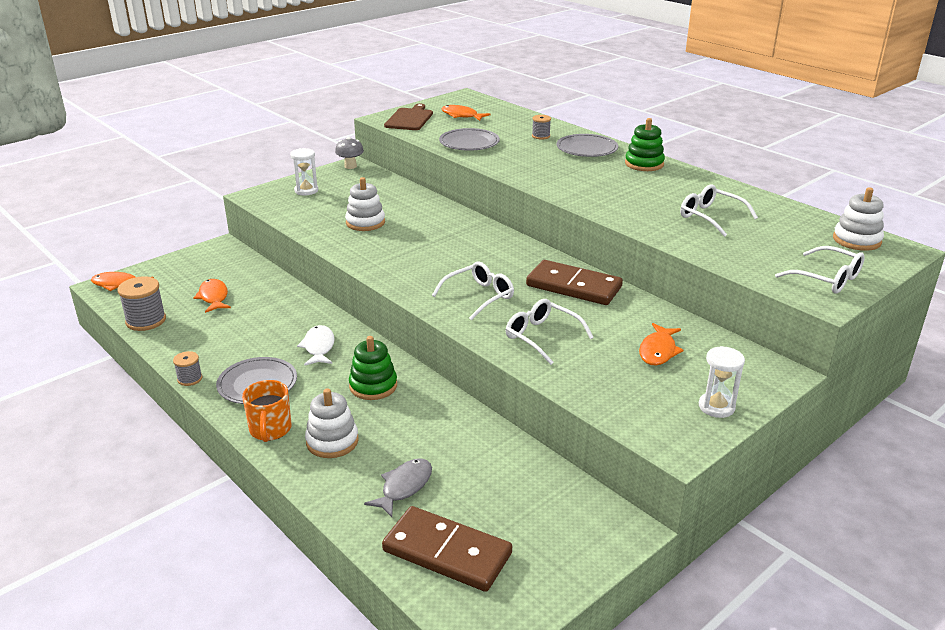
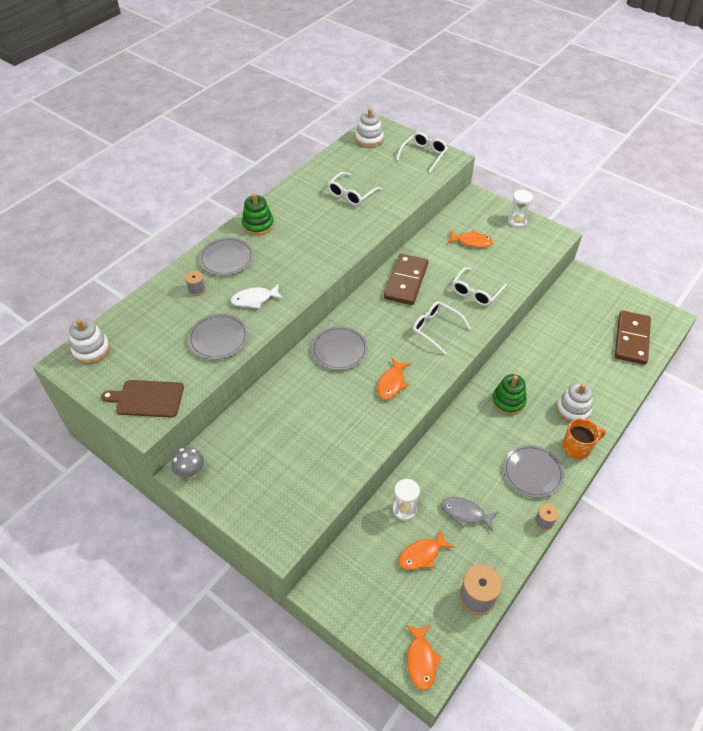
camera: 100 degrees left, 20 degrees up
white hourglass [290,148,318,195] -> white hourglass moved to [393,479,420,521]
white fish [297,325,335,366] -> white fish moved to [230,284,284,309]
white stacking toy [345,177,385,231] -> white stacking toy moved to [69,319,110,364]
grey fish [364,458,432,517] -> grey fish moved to [441,497,499,532]
orange fish [441,105,491,121] -> orange fish moved to [377,358,411,400]
none -> grey plate [311,326,368,370]

